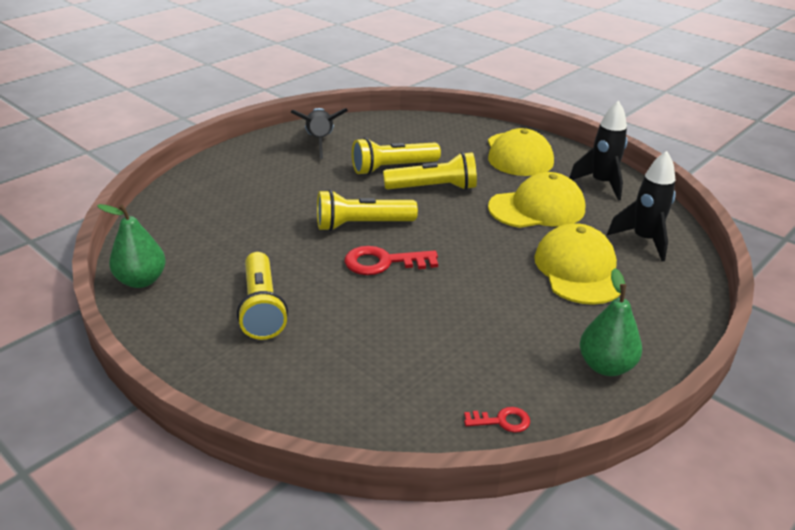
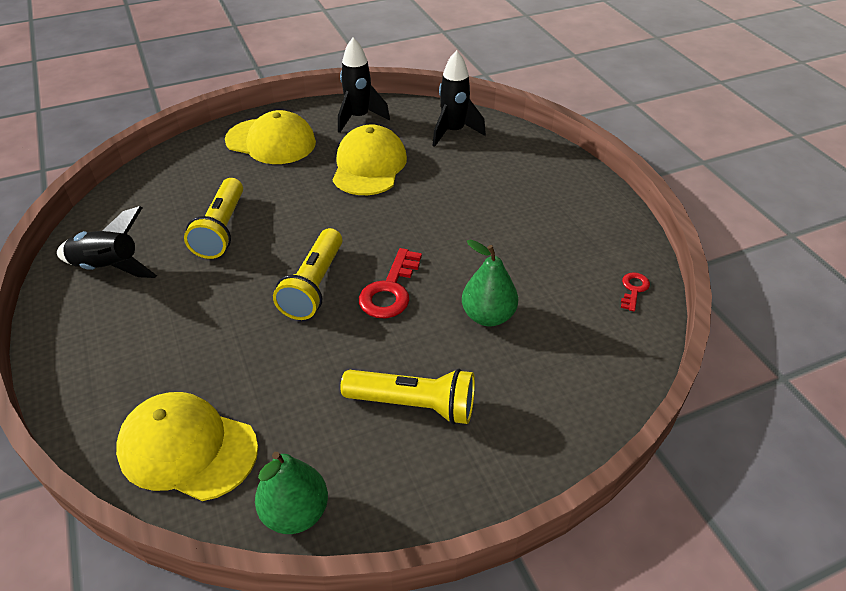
camera: 65 degrees left, 10 degrees up
yellow flashlight [383,152,477,190] -> none
yellow cap [534,223,620,305] -> yellow cap moved to [116,392,258,501]
green pear [580,268,642,376] -> green pear moved to [462,240,518,327]

